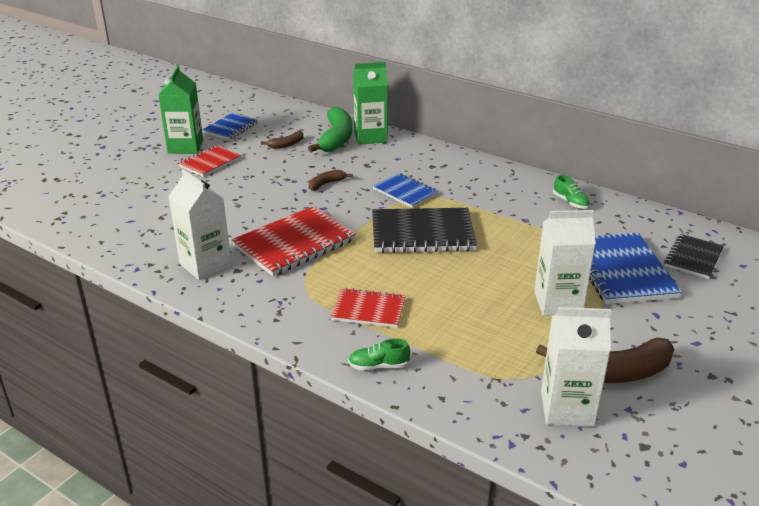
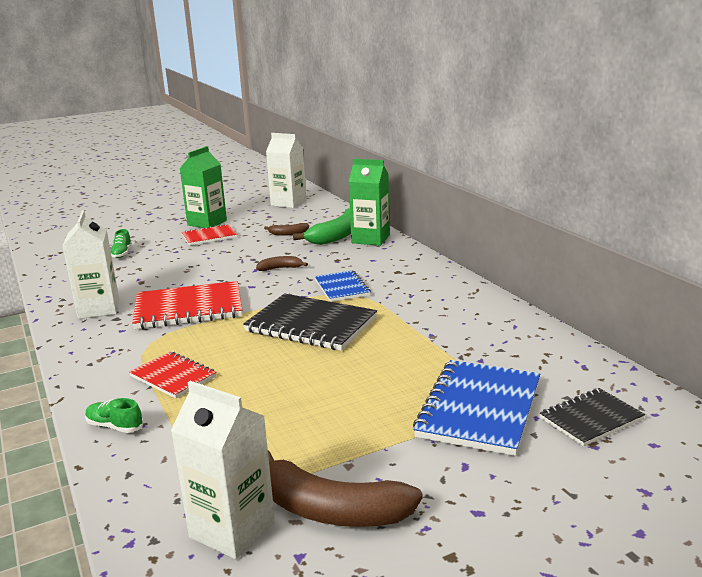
camera: 30 degrees right, 10 degrees down
blue notebook [202,113,258,140] -> none
white carton [534,210,596,316] -> white carton moved to [266,133,306,208]
green shoe [553,175,590,209] -> green shoe moved to [111,229,132,258]

